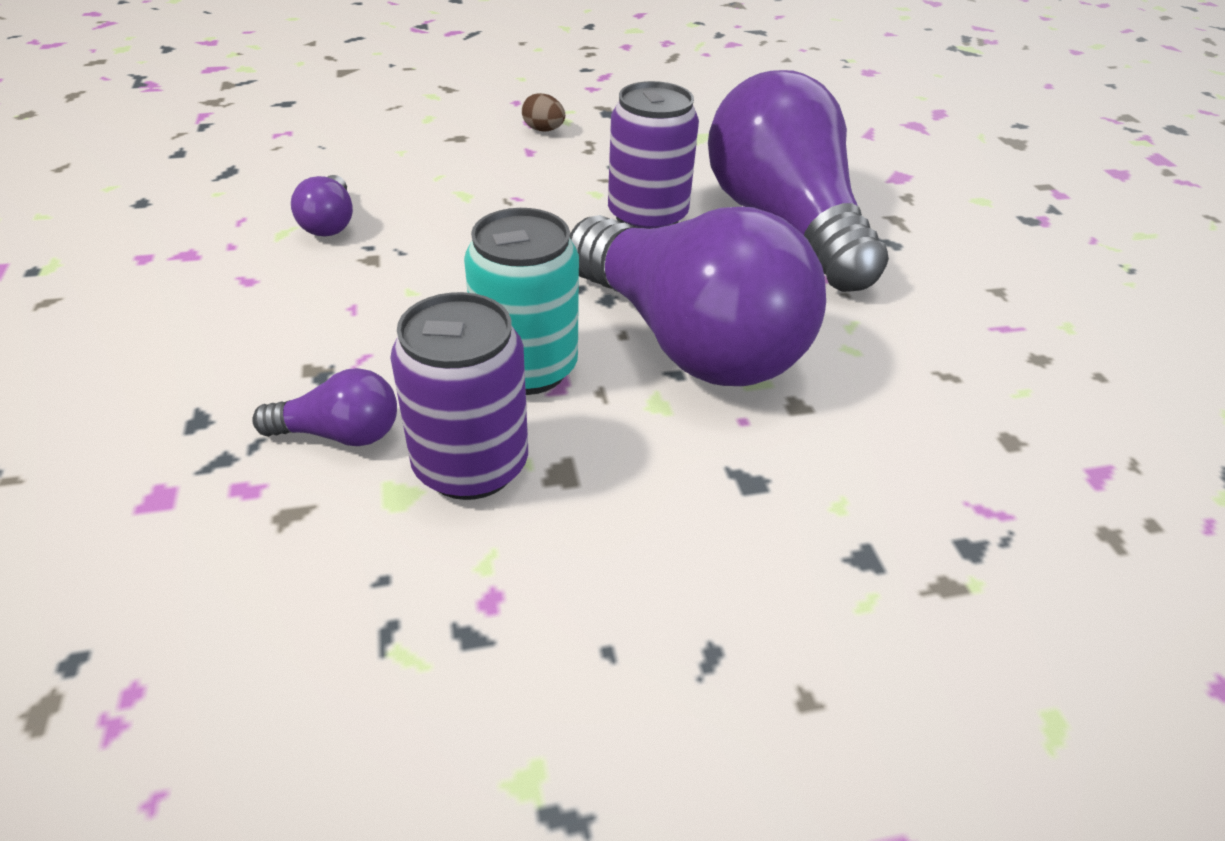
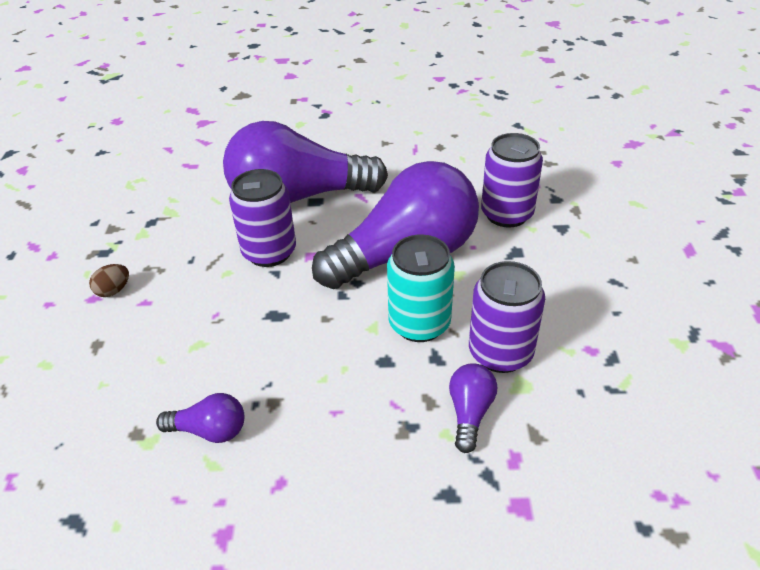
camera: 75 degrees left, 0 degrees up
none -> purple can [481,133,543,228]

